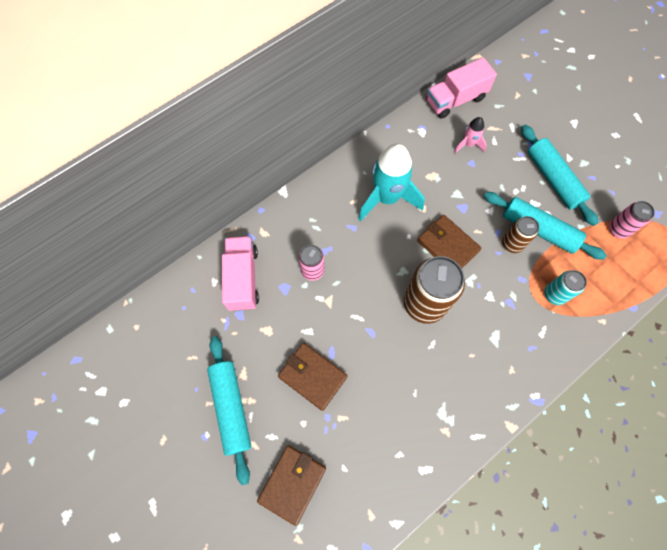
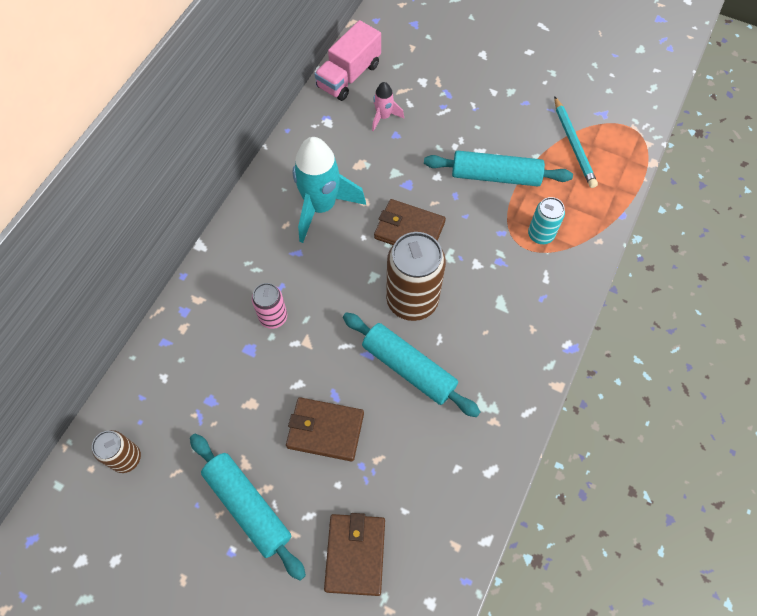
camera: 25 degrees left, 5 degrees down
pink truck [222,236,259,311] -> none
brown can [502,216,539,253] -> brown can moved to [92,430,141,473]
turquoise rolling pin [521,125,598,226] -> turquoise rolling pin moved to [343,312,480,417]
pink can [609,201,655,238] -> turquoise pencil [554,96,598,188]

